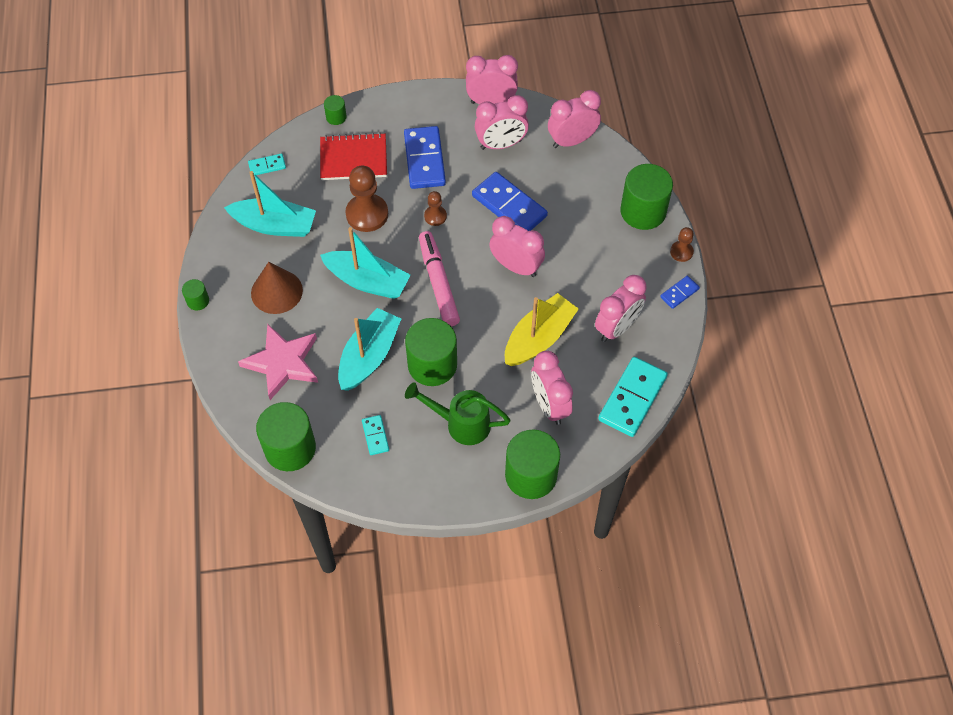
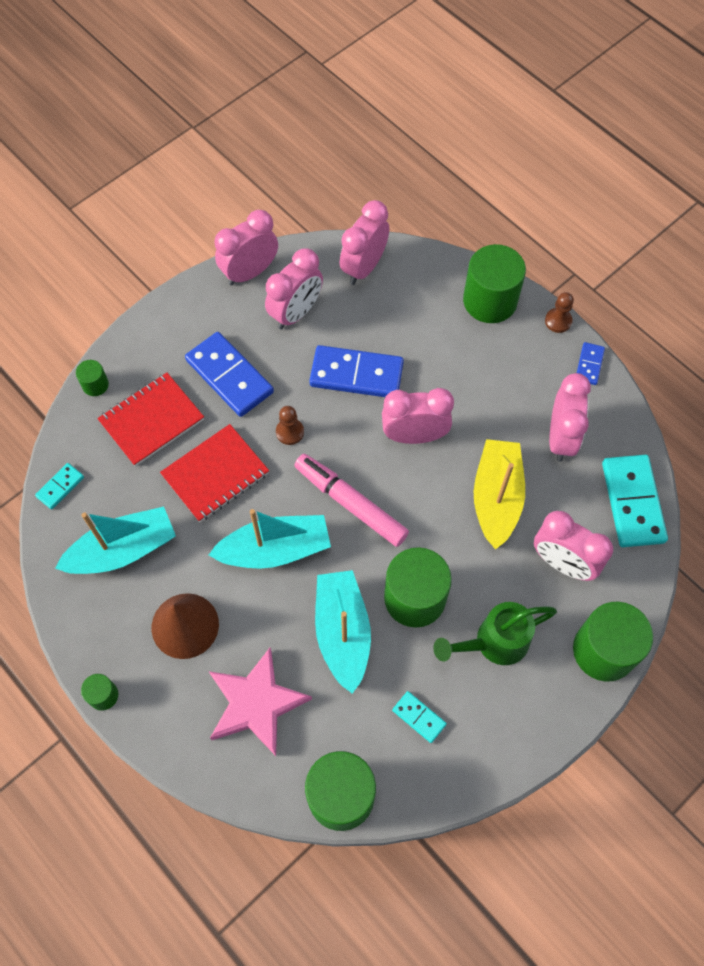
camera: 35 degrees left, 5 degrees up
brown pawn [345,166,388,232] -> red notebook [160,424,269,522]

